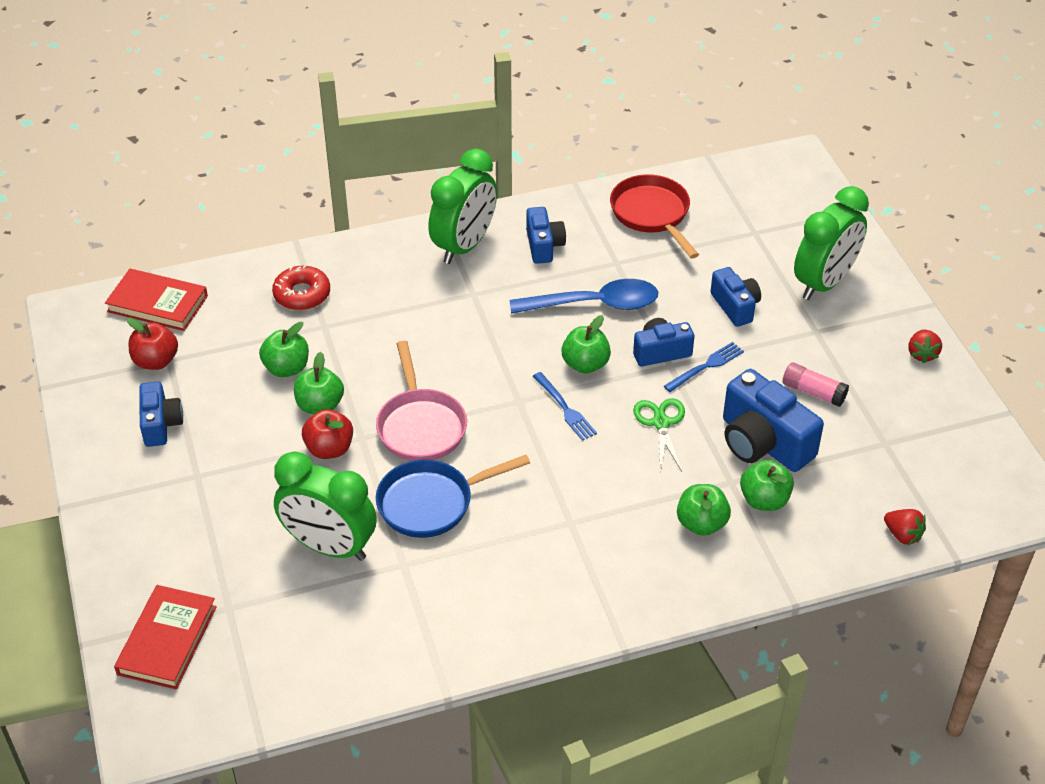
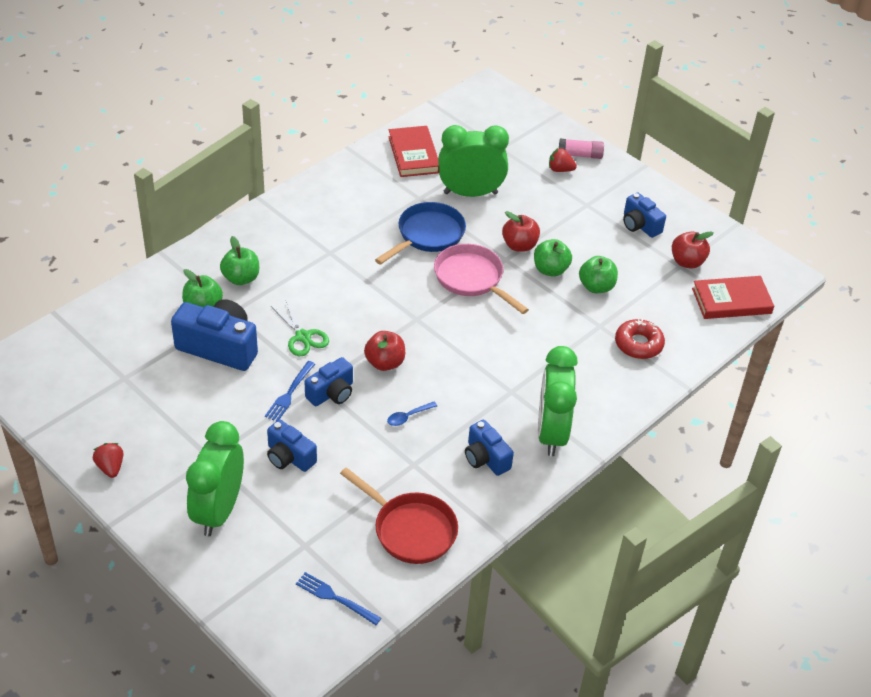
camera: 150 degrees right, 0 degrees up
red book [114,585,217,690] -> red book moved to [388,126,439,177]
blue spoon [510,279,658,314] -> blue spoon [387,402,437,426], size x0.42
blue fork [533,372,597,441] -> blue fork moved to [296,572,381,625]
green apple [561,315,611,374] -> red apple [364,331,405,371]
pink glue stick [783,362,849,407] -> pink glue stick moved to [559,139,604,159]
red strawberry [884,509,926,545] -> red strawberry moved to [549,148,577,172]

